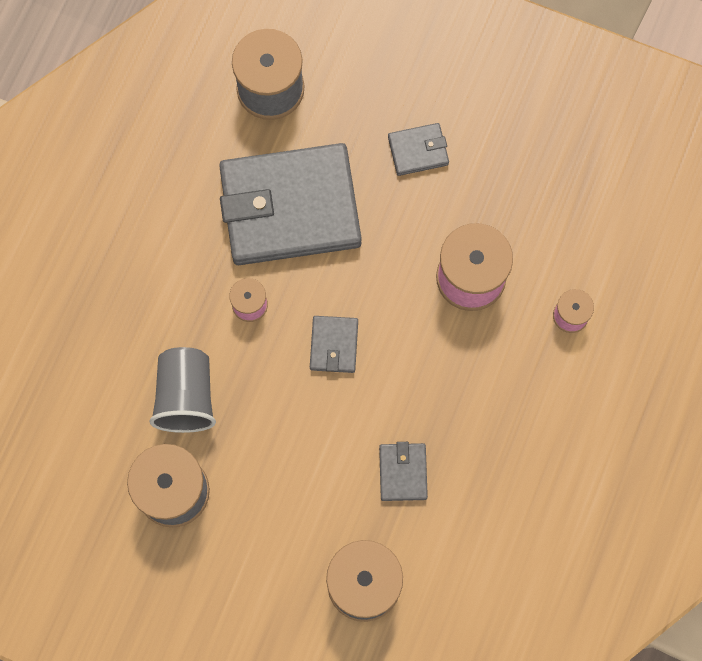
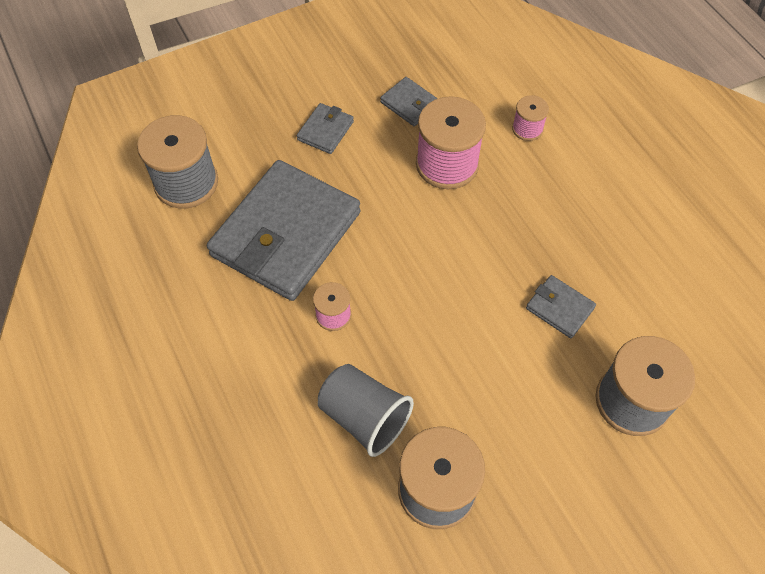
camera: 50 degrees left, 15 degrees down
grey wallet [310,316,358,373] -> grey wallet moved to [380,77,438,126]

